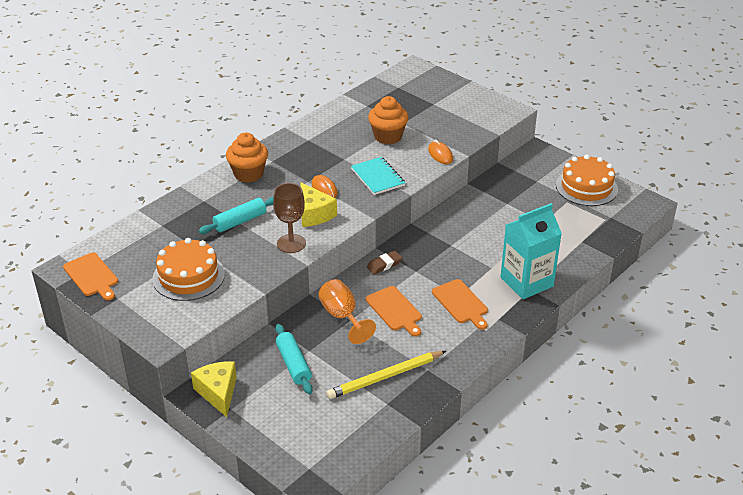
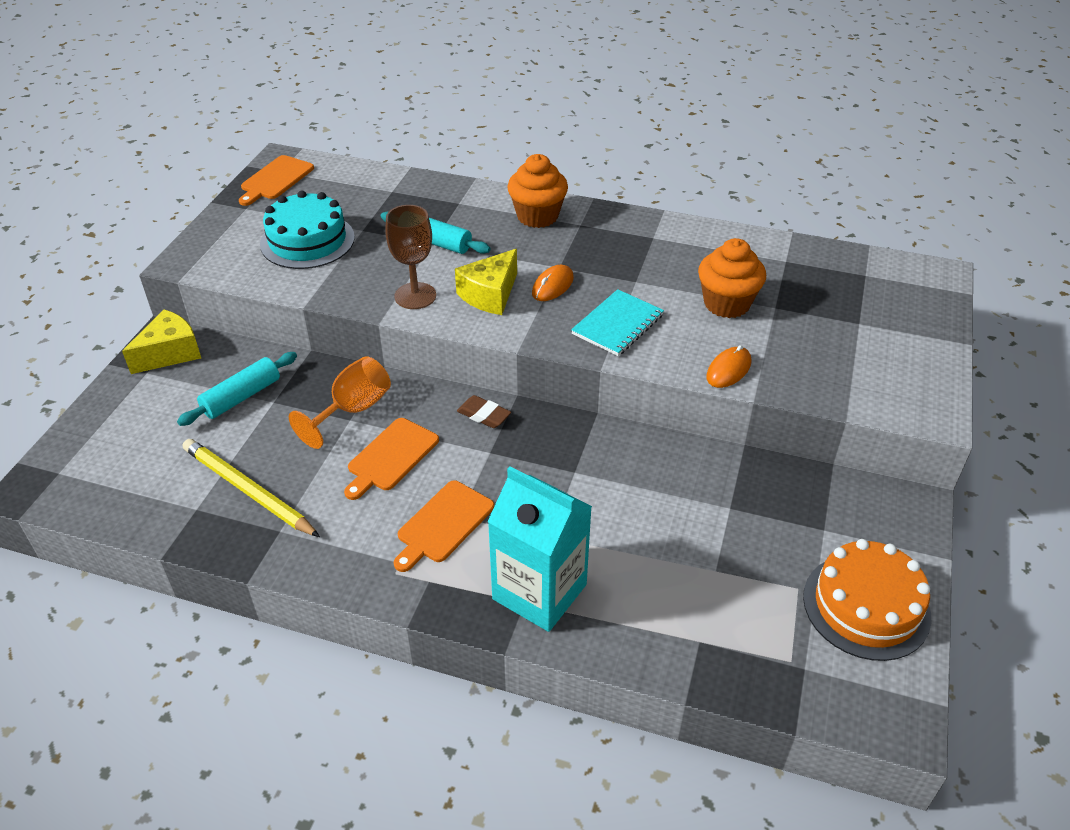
camera: 65 degrees right, 5 degrees up
orange cake [152,238,225,301] -> turquoise cake [260,191,355,269]

